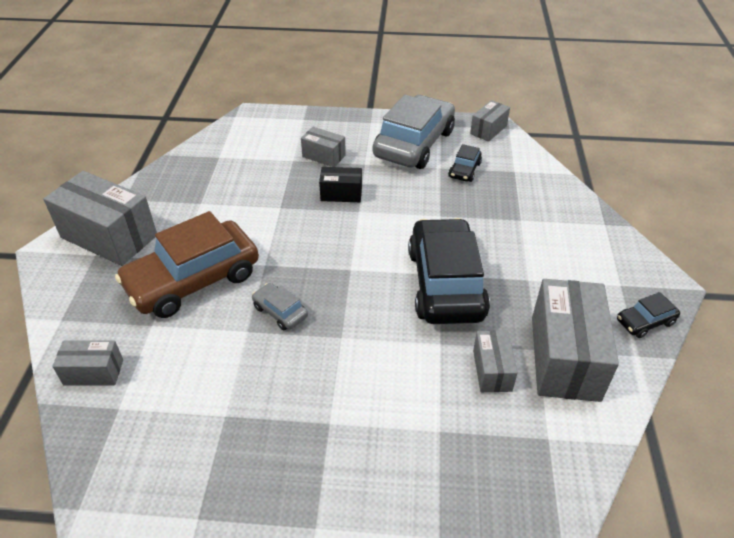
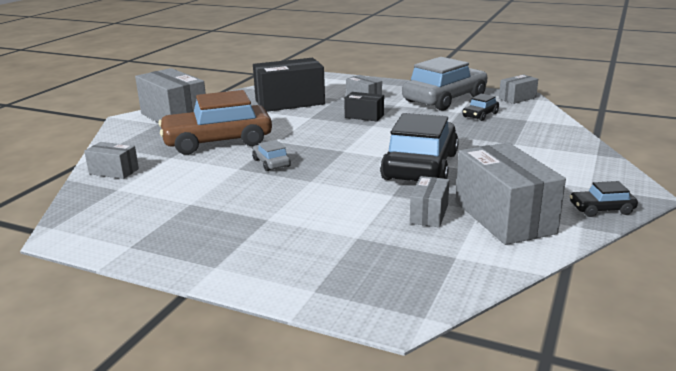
camera: 20 degrees right, 20 degrees down
grey box [532,279,619,402] -> grey box turned 45 degrees counterclockwise [456,143,566,245]
none -> black box [253,58,325,112]

